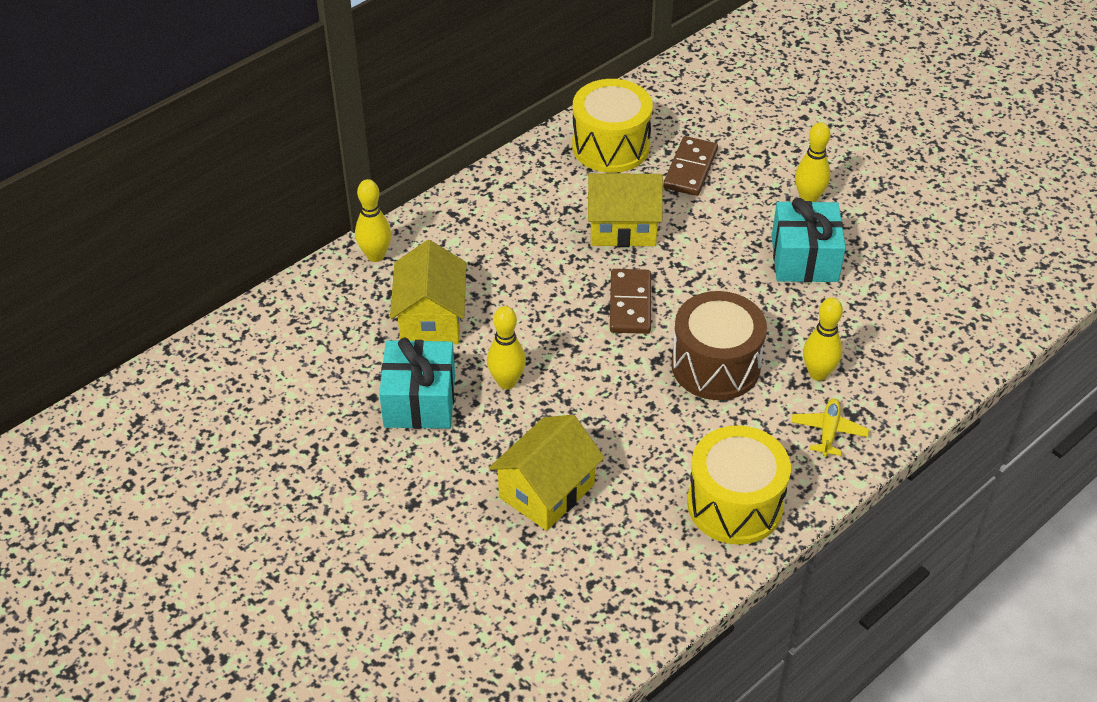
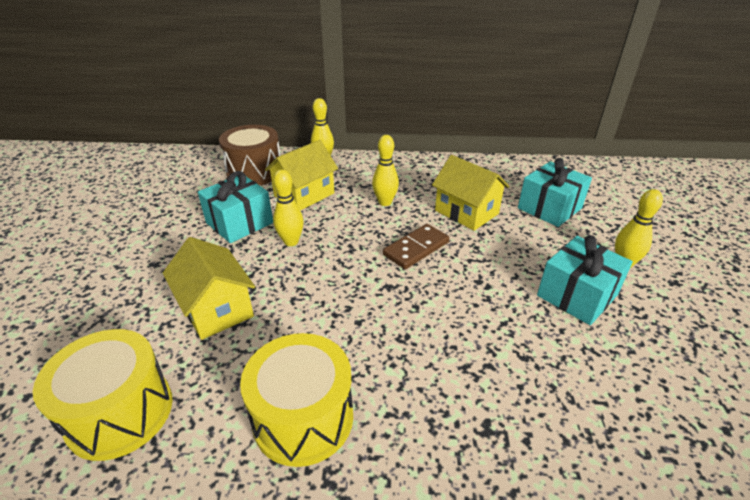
camera: 45 degrees right, 10 degrees down
yellow house [489,415,604,531] -> yellow house turned 60 degrees clockwise [163,237,255,340]
yellow drum [572,79,653,173] -> yellow drum moved to [33,329,173,461]
brown domino [663,136,718,196] -> turquoise gift [518,158,592,227]
brown drum [671,291,767,400] -> brown drum moved to [219,125,280,186]
yellow plane [791,398,869,456] -> none
yellow bowling pin [803,297,843,381] -> yellow bowling pin moved to [372,135,399,206]

